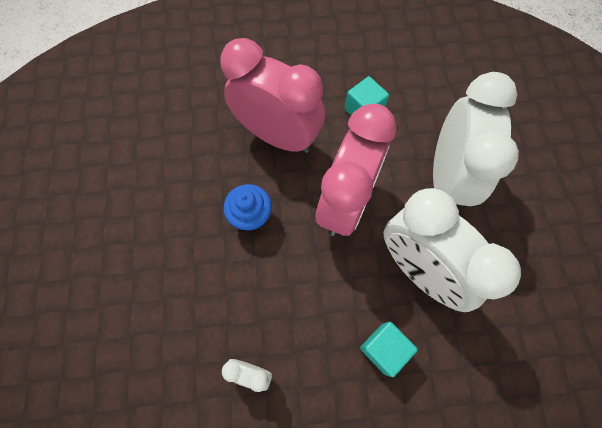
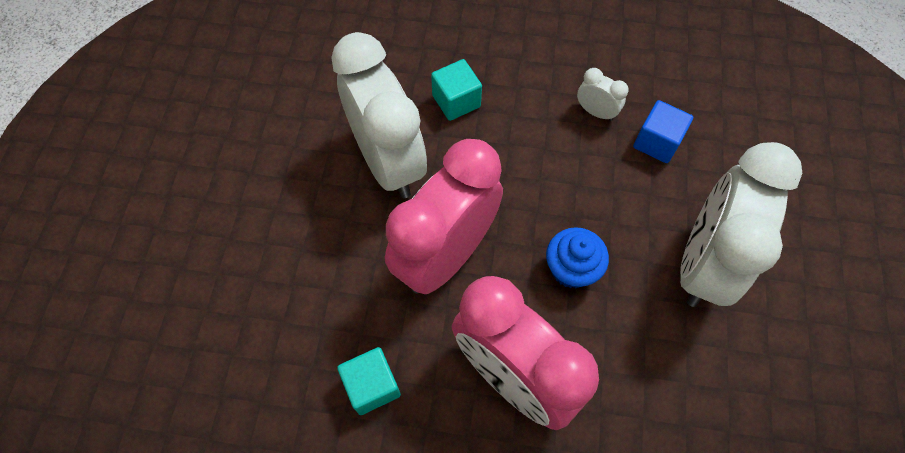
camera: 165 degrees left, 5 degrees down
white clock [433,72,519,206] -> white clock moved to [680,142,802,307]
none -> blue cube [633,100,693,163]

